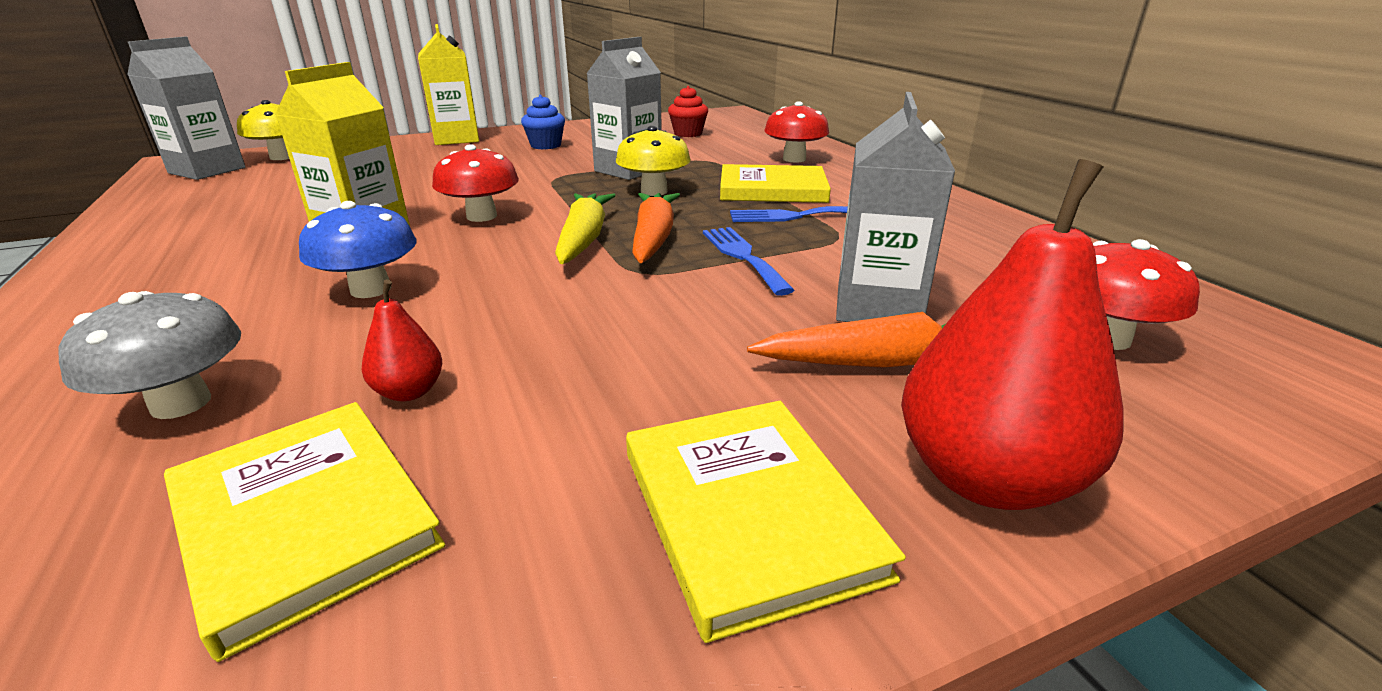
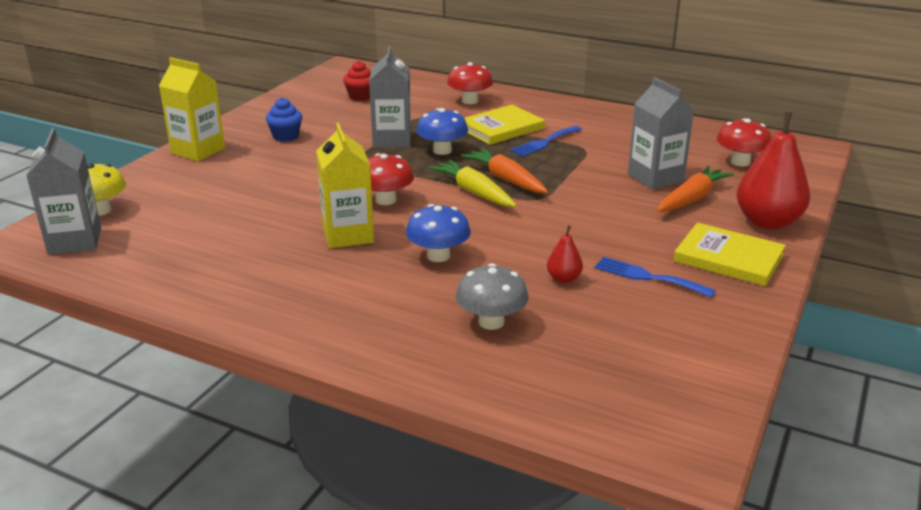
camera: 40 degrees left, 0 degrees up
yellow book [164,402,445,662] -> none
yellow mushroom [616,126,691,196] -> blue mushroom [416,108,468,155]
blue fork [703,227,795,296] -> blue fork moved to [594,257,716,298]

